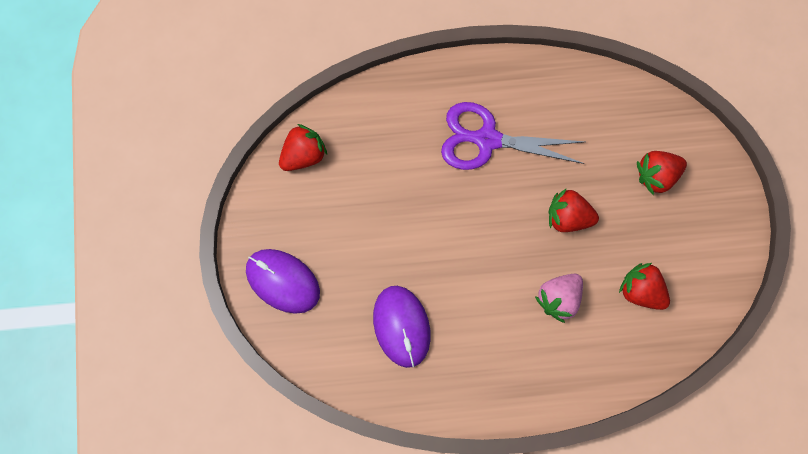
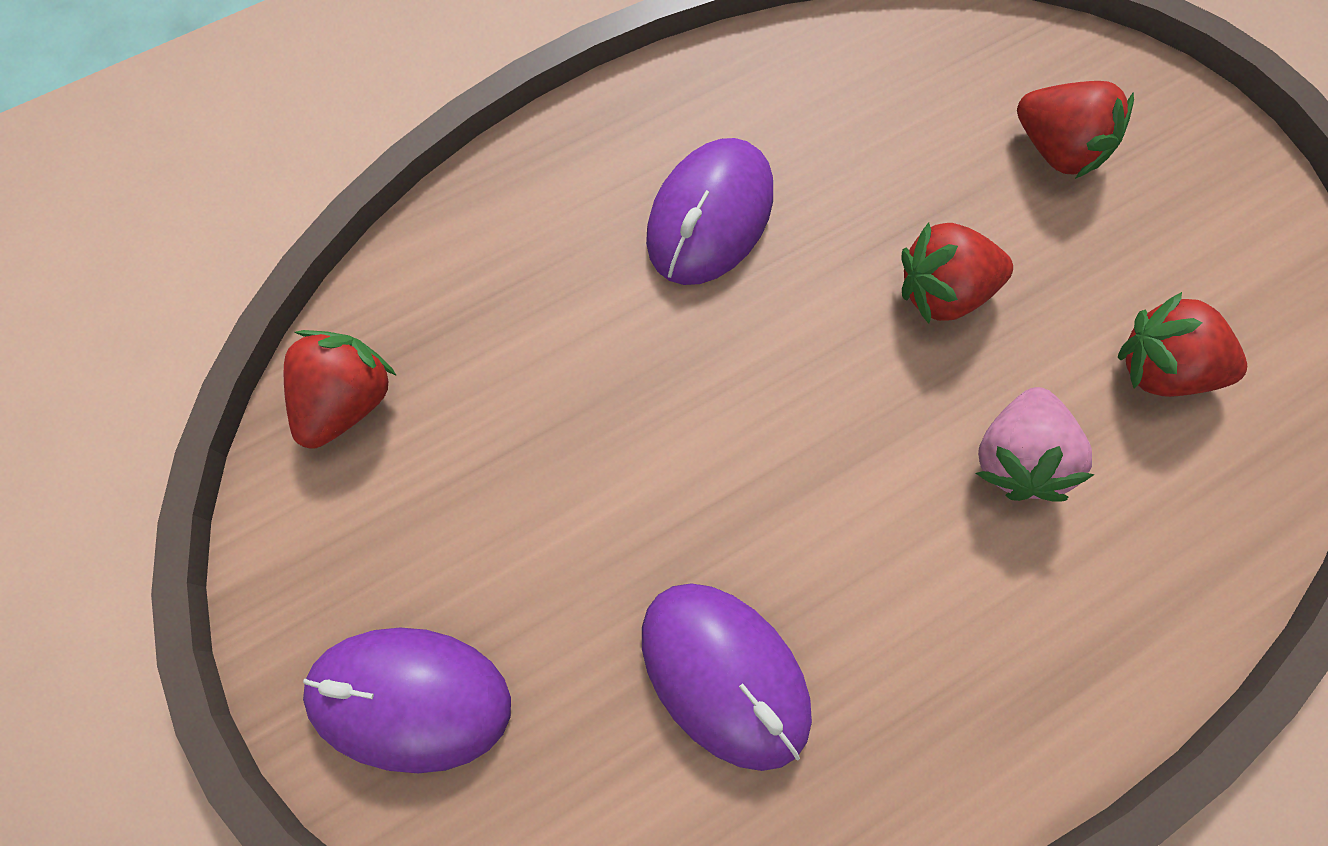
camera: 25 degrees left, 5 degrees down
purple scissors [441,102,584,170] -> purple mouse [646,138,773,285]
red strawberry [637,151,687,195] -> red strawberry turned 90 degrees counterclockwise [1017,81,1134,179]

